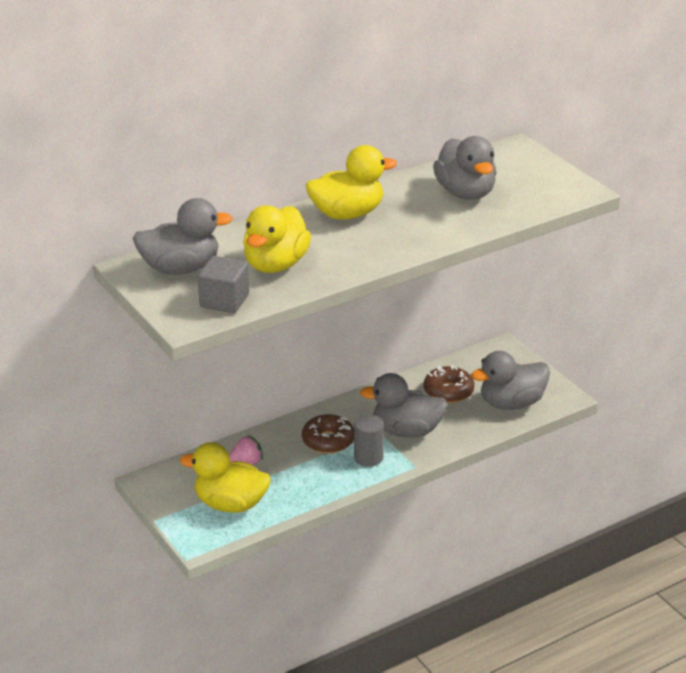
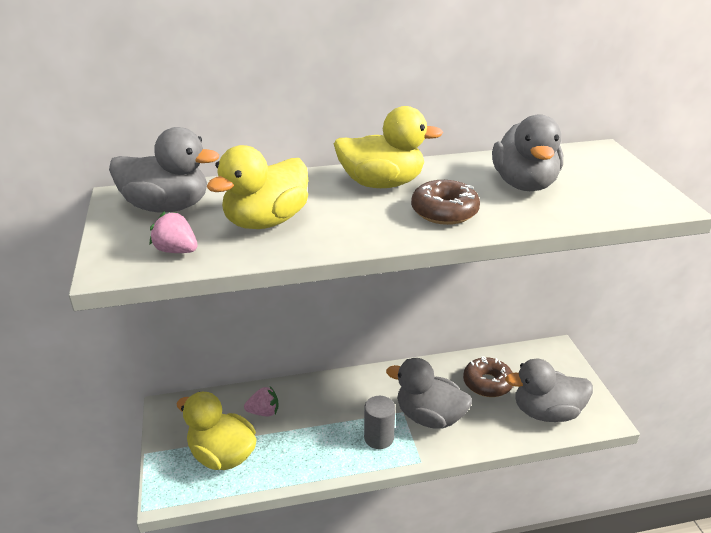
camera: 20 degrees right, 0 degrees up
grey cube [198,256,249,313] -> pink strawberry [150,212,198,253]
brown donut [302,414,354,454] -> brown donut moved to [411,180,480,225]

